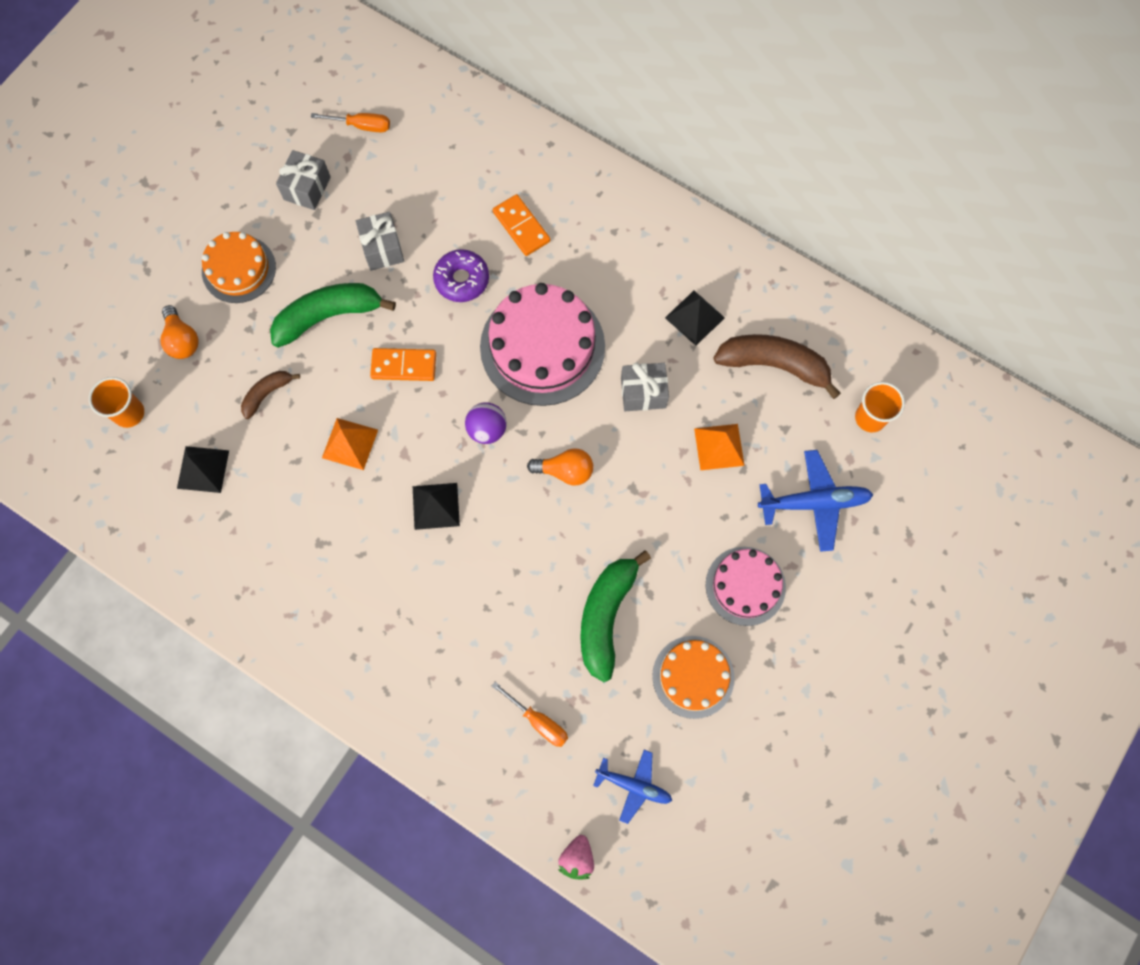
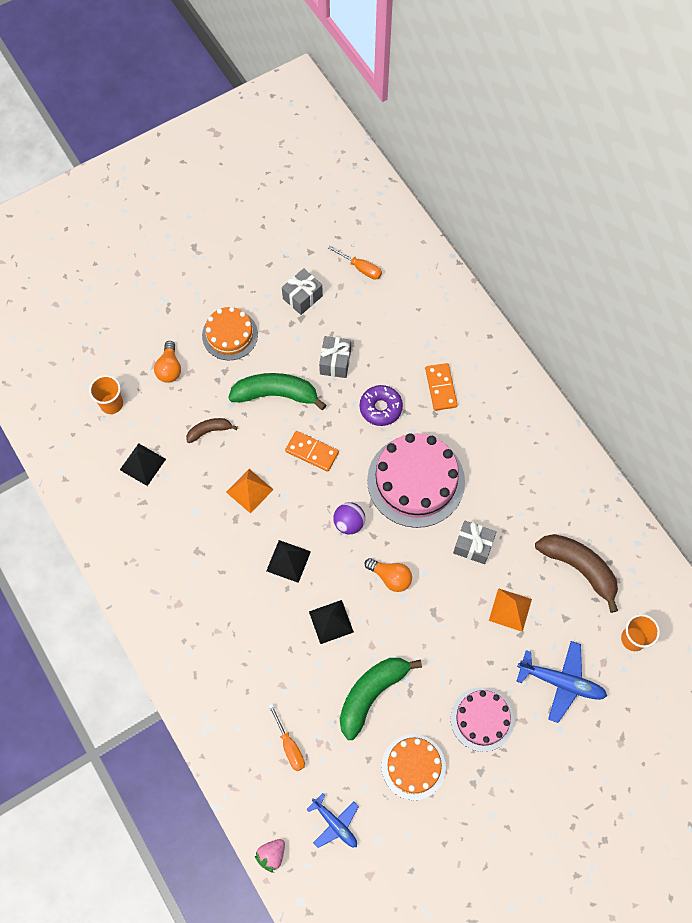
camera: 25 degrees right, 5 degrees down
black pyramid [665,291,725,346] -> black pyramid moved to [309,600,354,644]

